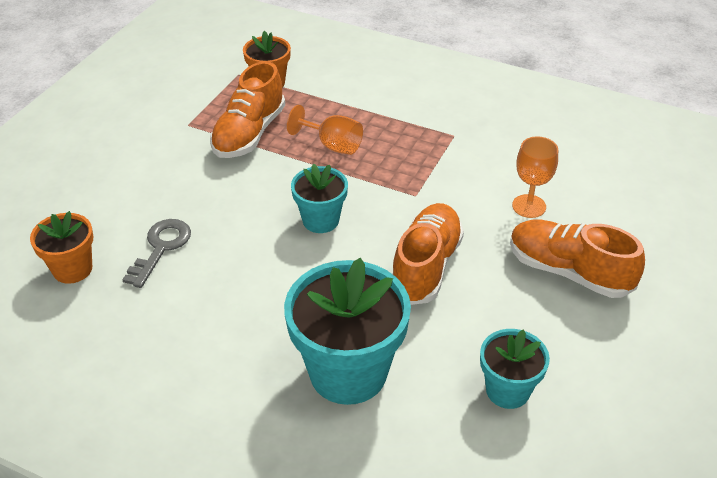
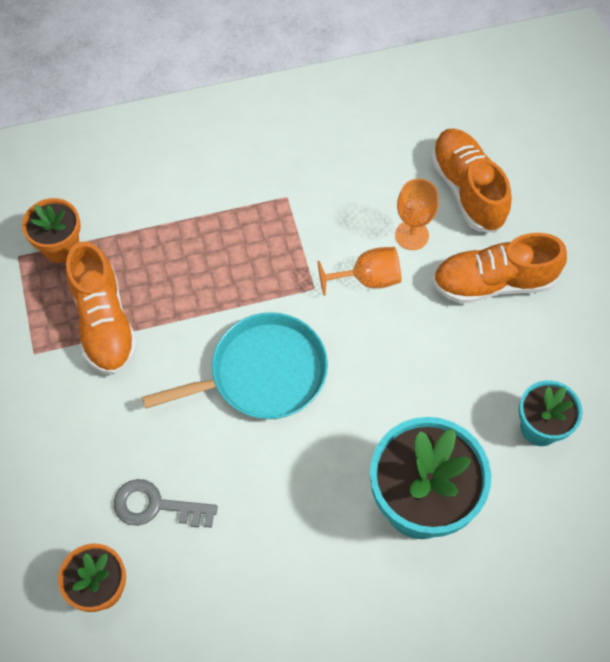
camera: 40 degrees left, 20 degrees up
grey key [122,219,191,288] -> grey key turned 60 degrees counterclockwise [114,479,218,528]
orange goblet [287,105,363,155] -> orange goblet moved to [318,247,401,295]
turquoise flower pot [291,164,348,233] -> turquoise pan [142,312,328,419]
orange shoe [393,203,464,305] -> orange shoe moved to [431,128,512,233]

